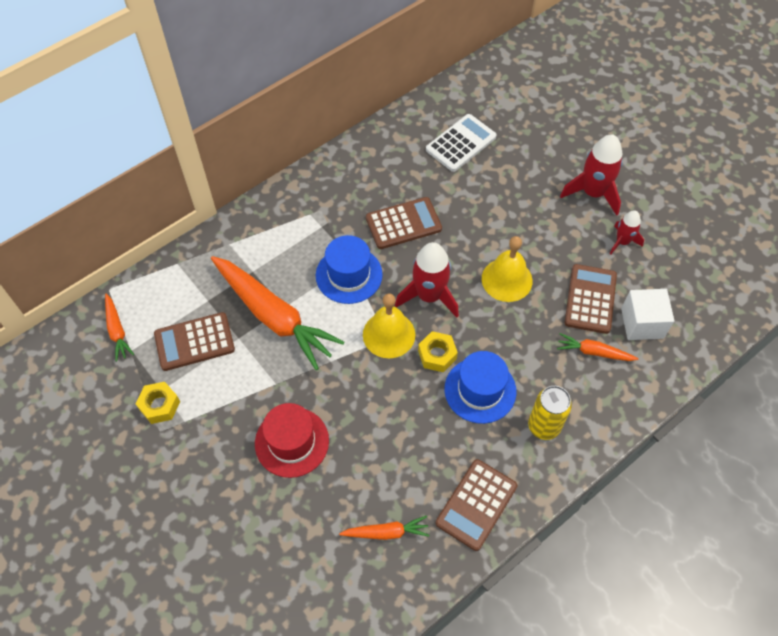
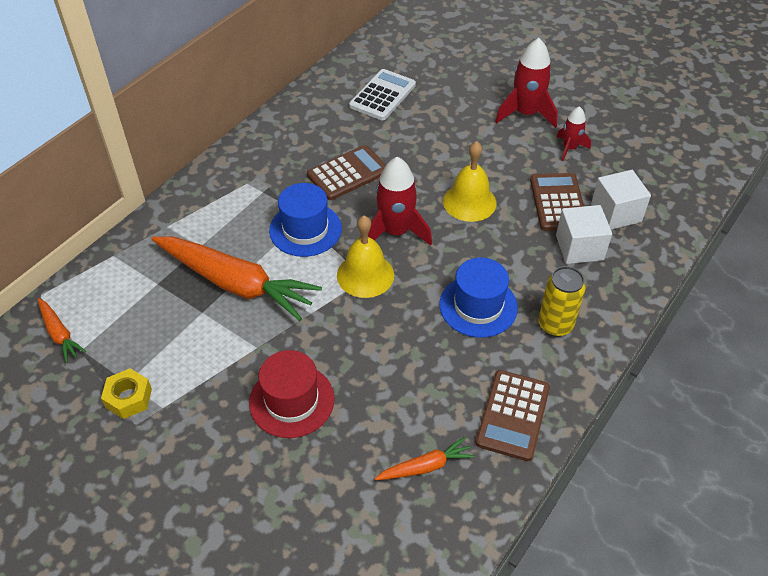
camera: 15 degrees left, 10 degrees down
brown calculator [154,312,235,371] -> none
yellow nut [418,331,458,372] -> none
orange carrot [557,333,638,361] -> white cube [556,205,612,264]

